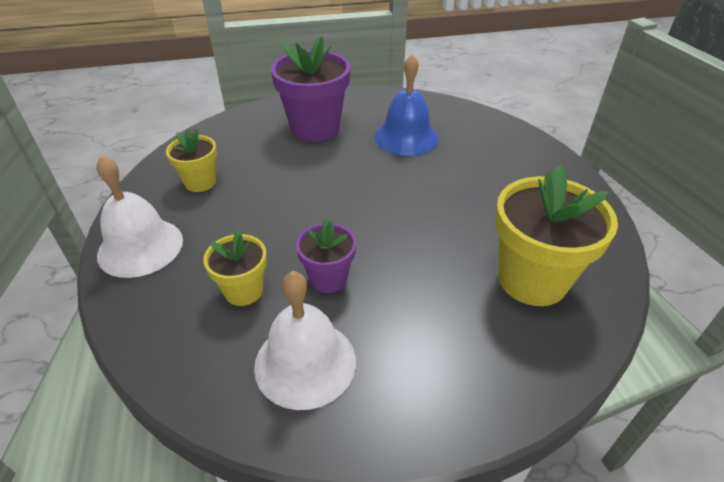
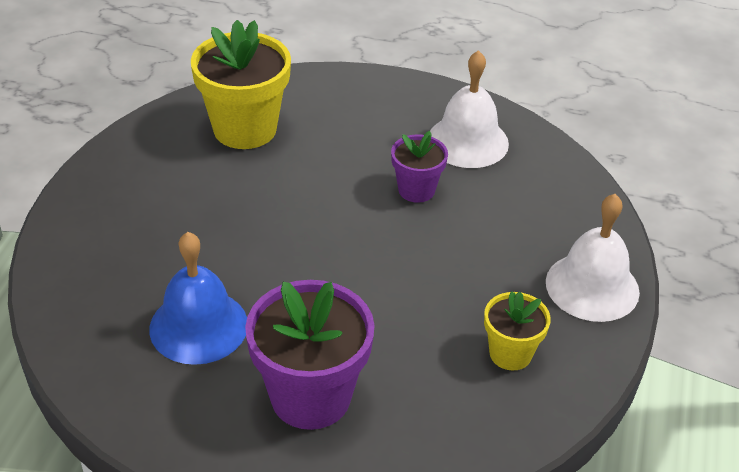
camera: 155 degrees left, 0 degrees up
yellow flower pot [203,229,267,306] -> none

